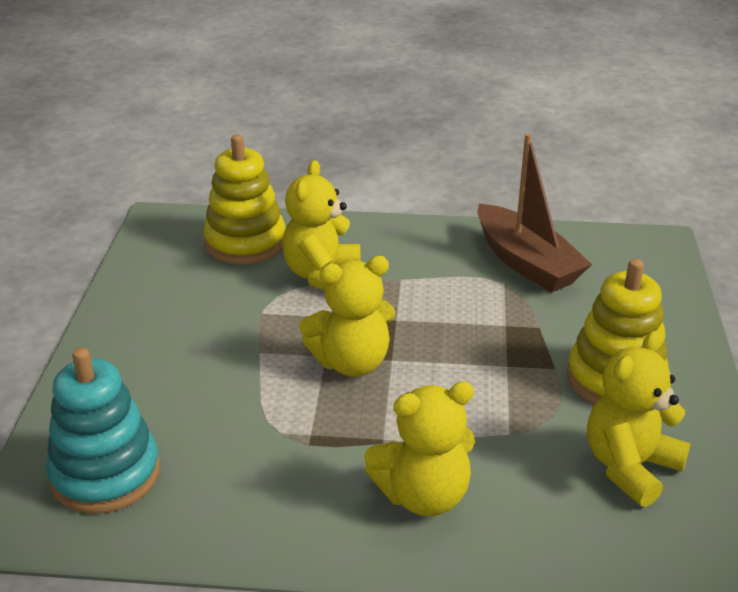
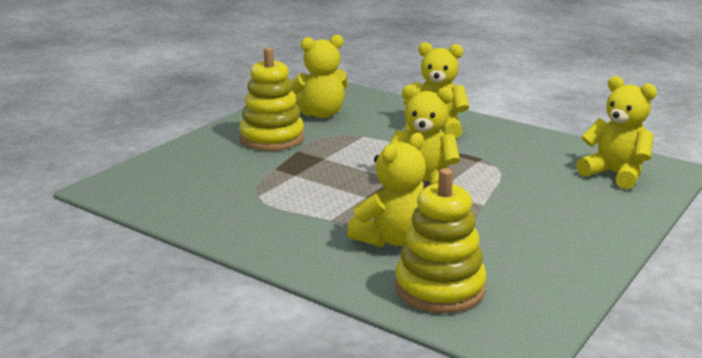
camera: 150 degrees left, 10 degrees down
turquoise stacking toy [46,347,160,514] -> yellow teddy bear [576,76,657,189]
brown boat [477,133,592,292] -> none

